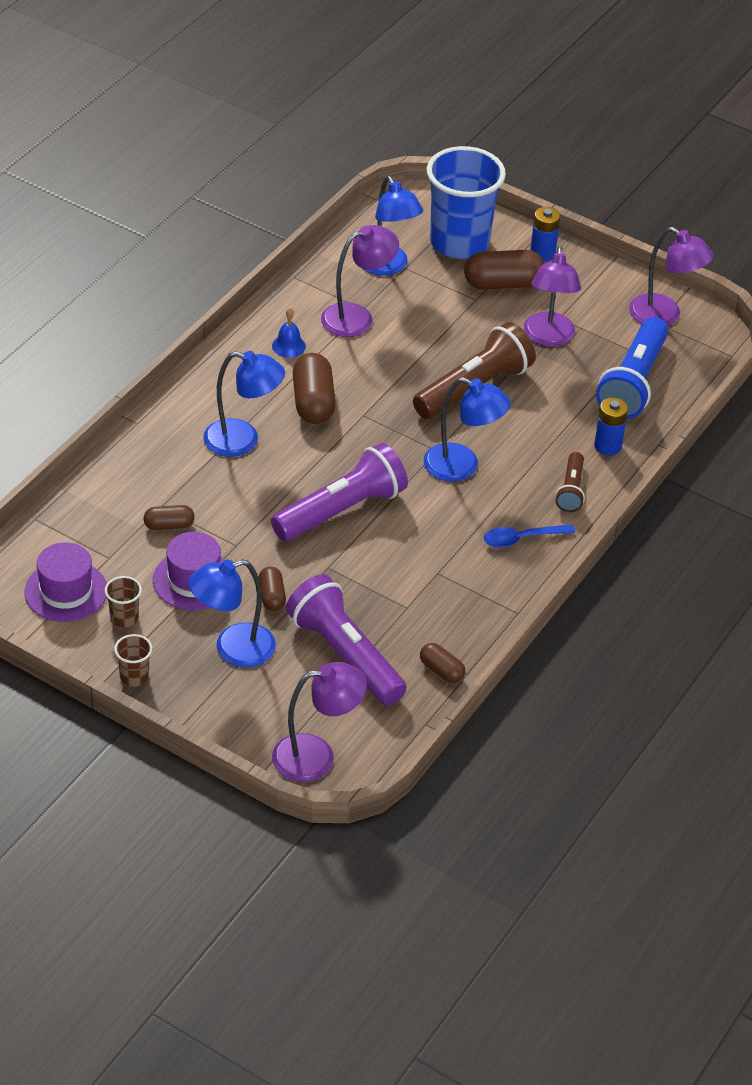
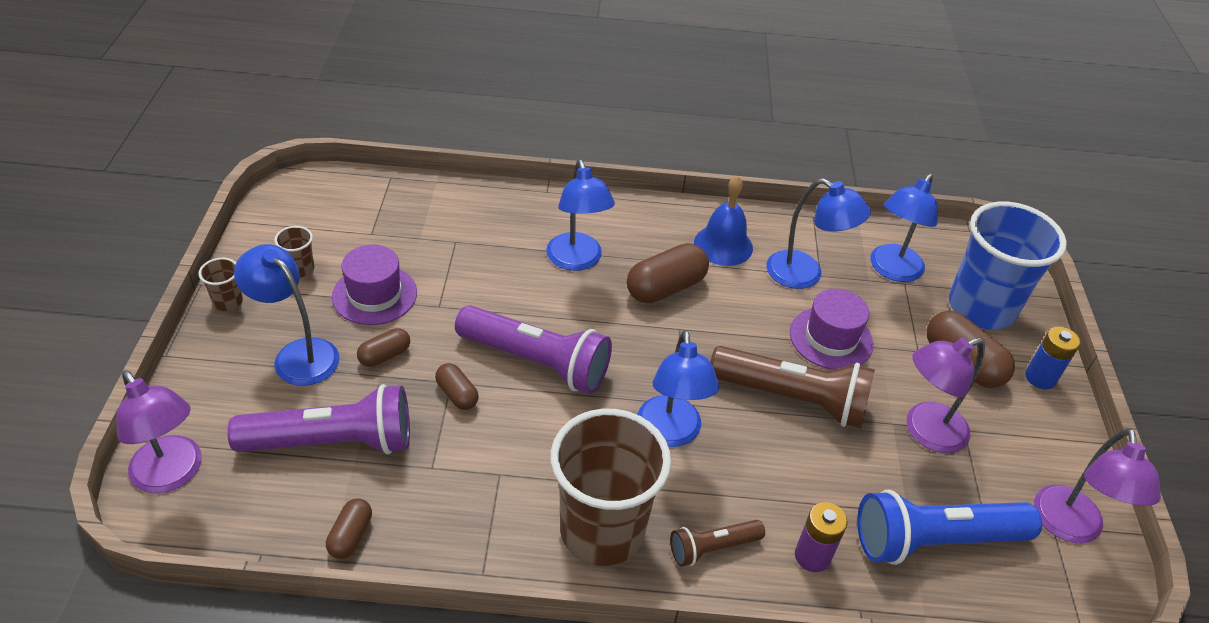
camera: 60 degrees right, 0 degrees up
purple hat [24,542,107,622] -> purple hat moved to [790,289,873,370]
brown capsule [144,505,194,530] -> brown capsule moved to [435,363,479,410]
blue bell [272,308,306,358] -> blue bell [694,176,753,266], size x1.69
purple flashlight [286,574,407,706] -> purple flashlight turned 60 degrees clockwise [227,384,410,454]
purple lamp [321,225,399,337] -> blue lamp [766,178,871,289]
blue spoon [484,524,575,548] -> brown cup [551,409,671,566]
blue battery [594,397,628,455] -> purple battery [795,502,847,572]

